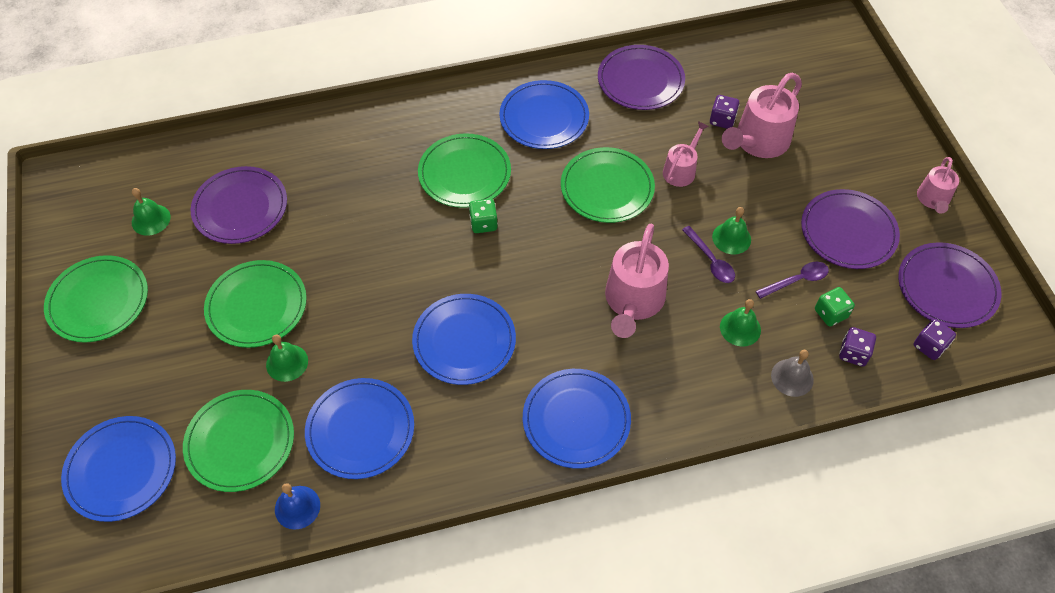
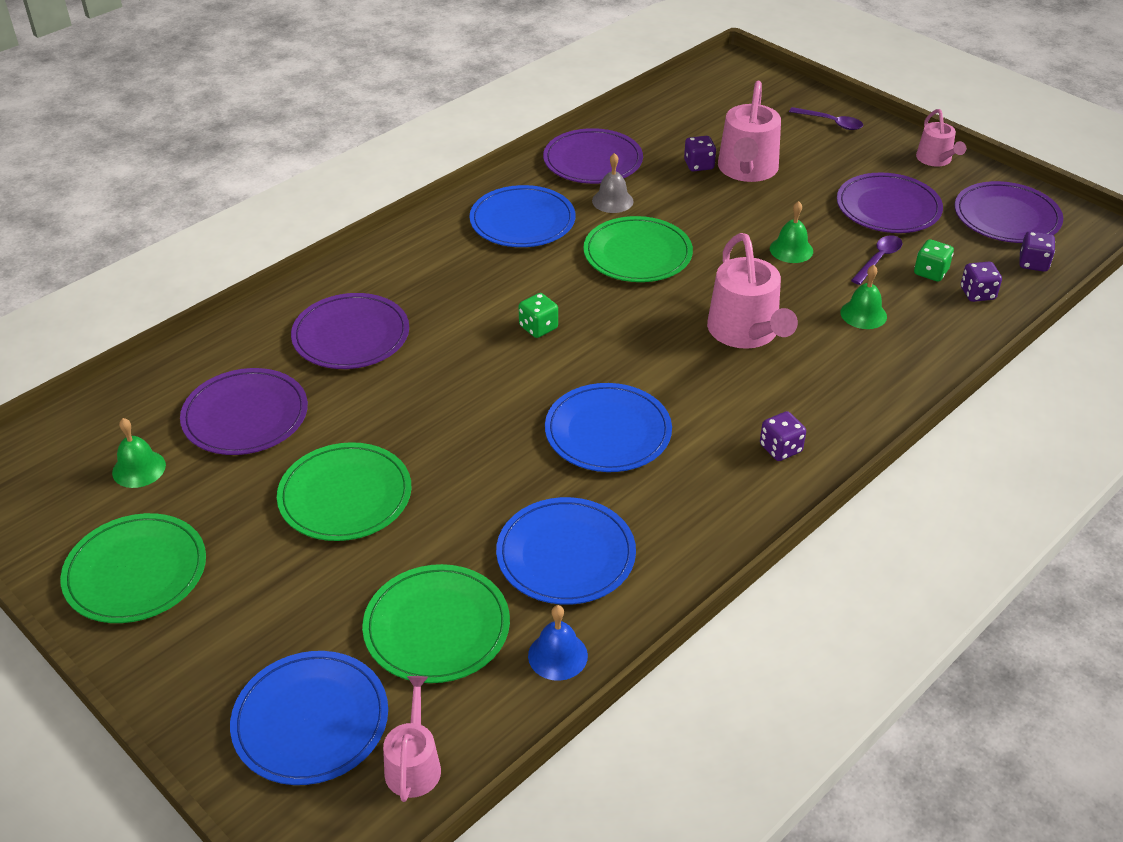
camera: 30 degrees left, 15 degrees down
green bell [266,335,308,382] -> none
green plate [418,133,511,208] -> none
blue plate [523,369,631,469] -> purple dice [760,411,806,461]
pink watering can [663,121,709,187] -> pink watering can moved to [383,676,441,802]
purple spoon [682,226,735,283] -> purple spoon moved to [789,107,863,130]
grey bell [771,350,814,397] -> grey bell moved to [592,153,634,213]
none -> purple plate [291,293,409,369]

